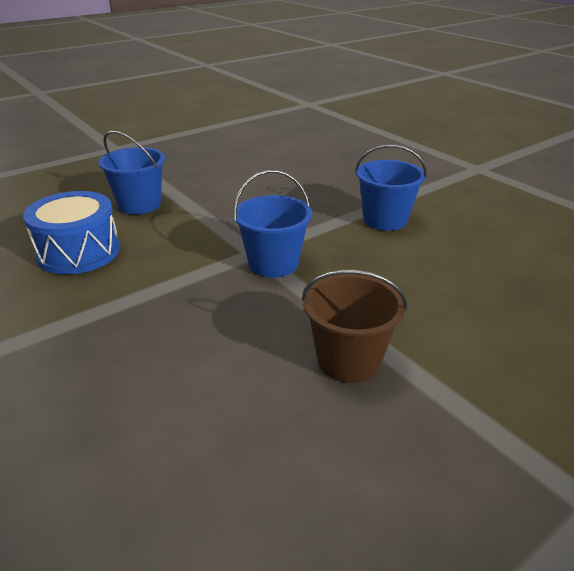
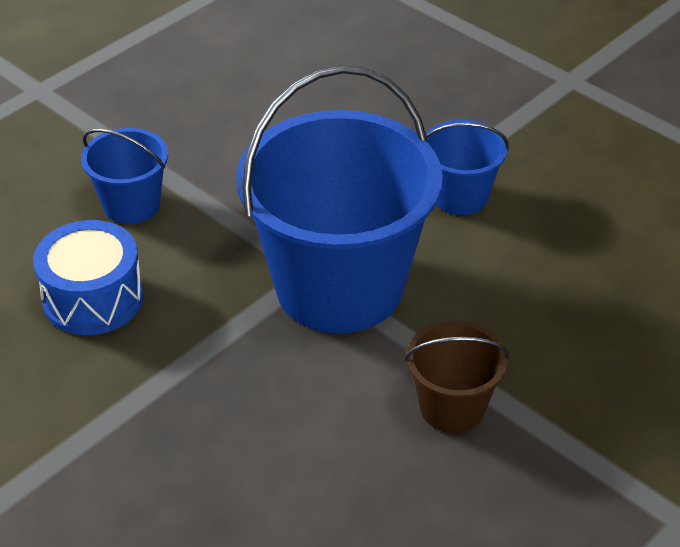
camera: 10 degrees left, 10 degrees up
blue bucket [233,170,312,278] -> blue bucket [236,65,443,334], size x2.14

